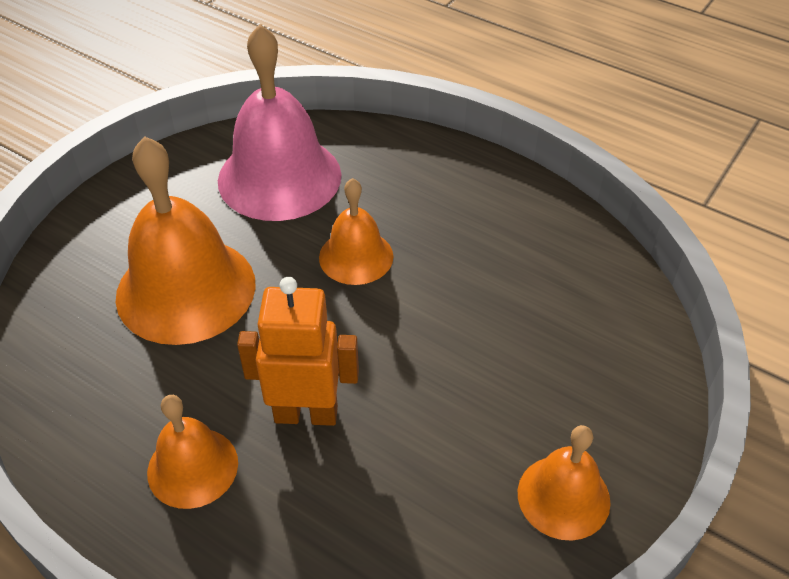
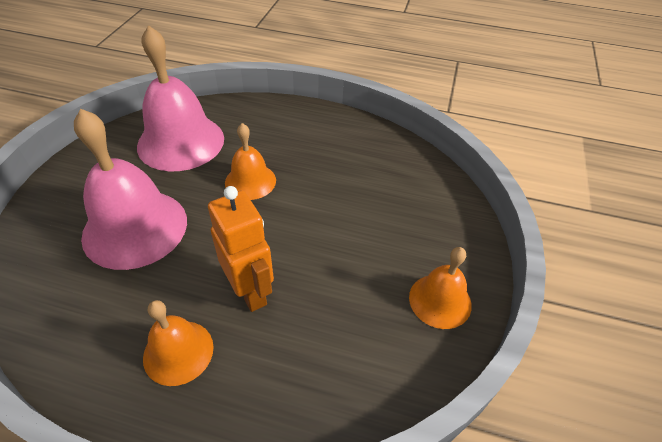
camera: 20 degrees left, 0 degrees up
orange bell [116,136,256,345] -> pink bell [74,109,187,270]
orange robot [237,277,359,426] -> orange robot turned 75 degrees clockwise [208,186,274,312]

